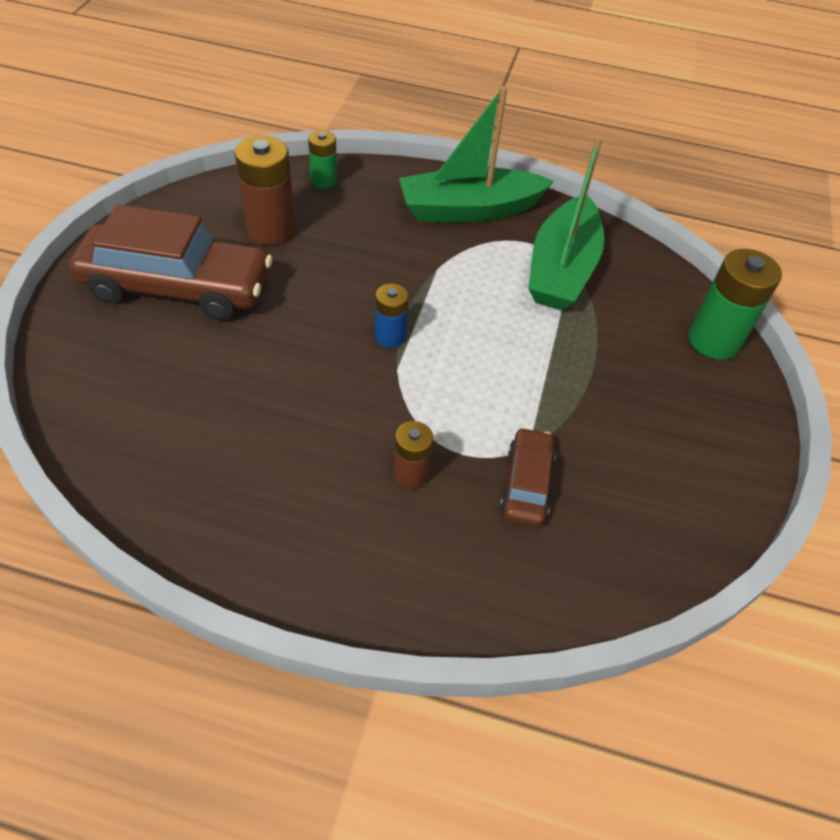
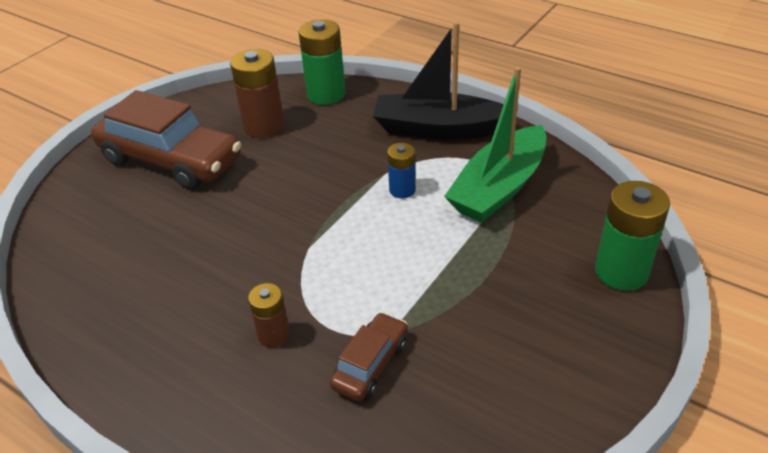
camera: 25 degrees right, 10 degrees down
green battery [308,130,337,189] -> green battery [298,19,346,105], size x1.72
blue battery [375,284,409,348] -> blue battery moved to [387,143,416,198]
green boat [399,86,554,222] -> black boat [373,22,504,140]

